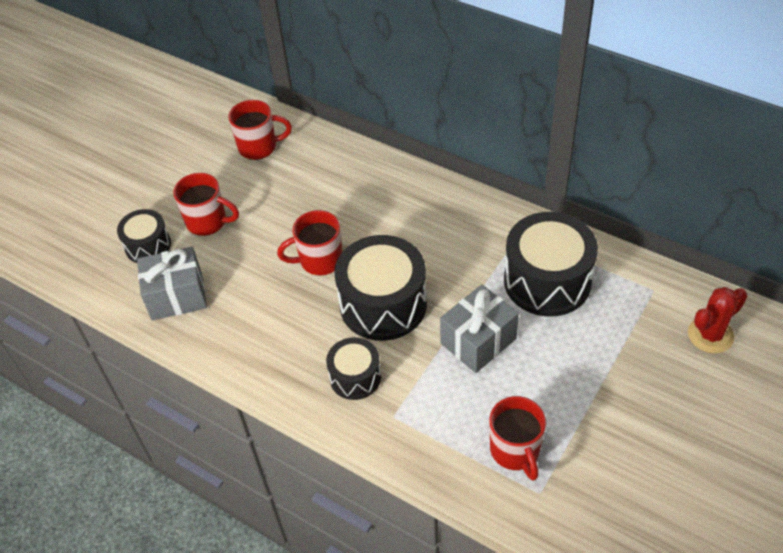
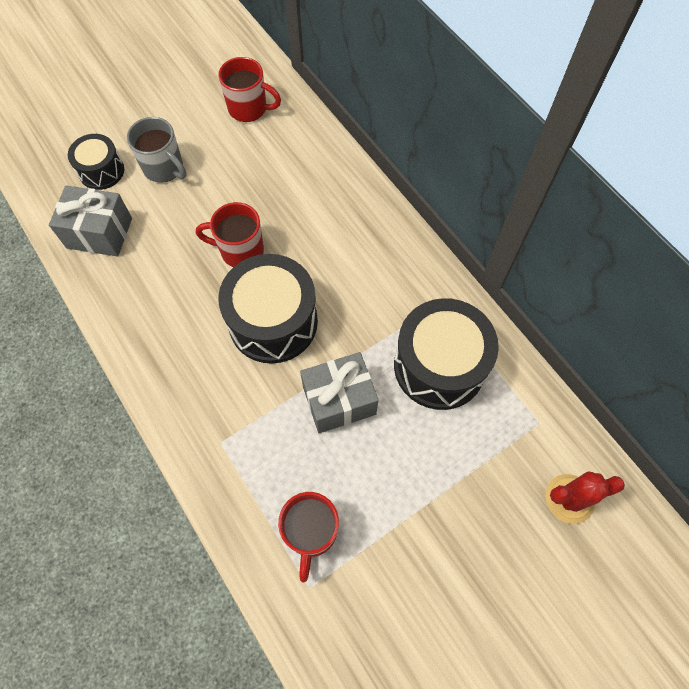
camera: 20 degrees right, 15 degrees up
red mug [173,173,239,236] -> grey mug [127,117,186,183]
black drum [326,337,381,400] -> none

